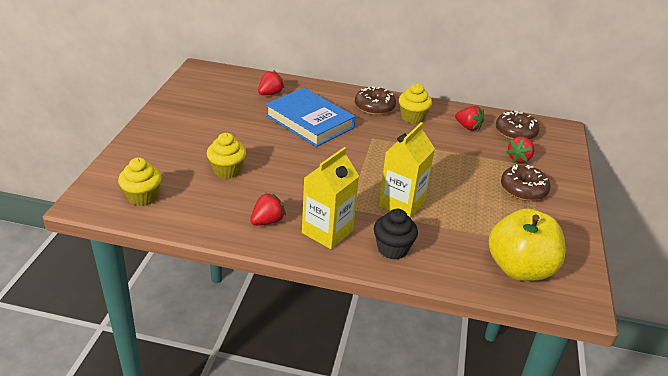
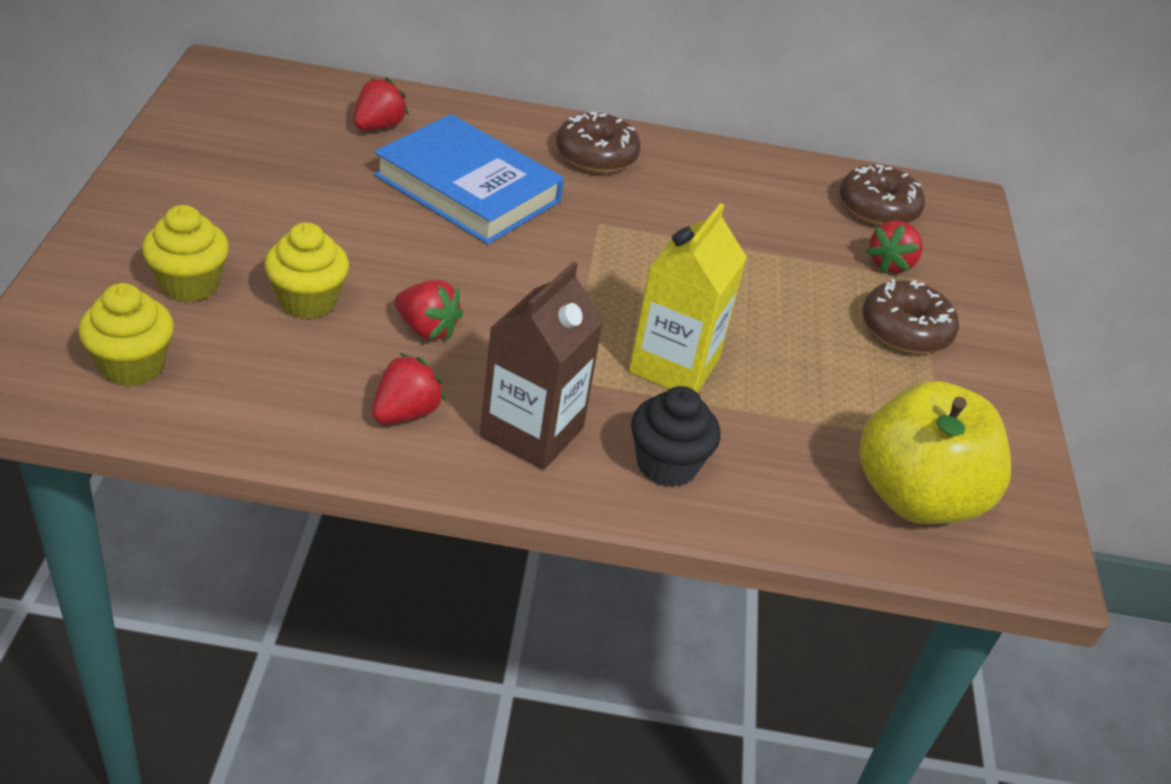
camera: 10 degrees left, 5 degrees up
yellow carton [302,147,359,249] -> brown carton [480,262,604,470]
yellow cupcake [399,83,432,124] -> yellow cupcake moved to [142,205,229,302]
red strawberry [455,106,484,131] -> red strawberry moved to [395,280,463,340]

